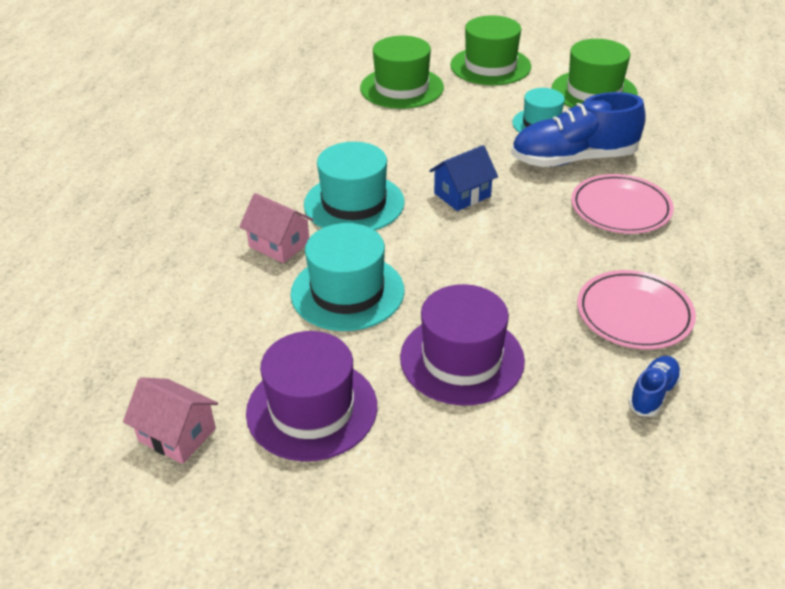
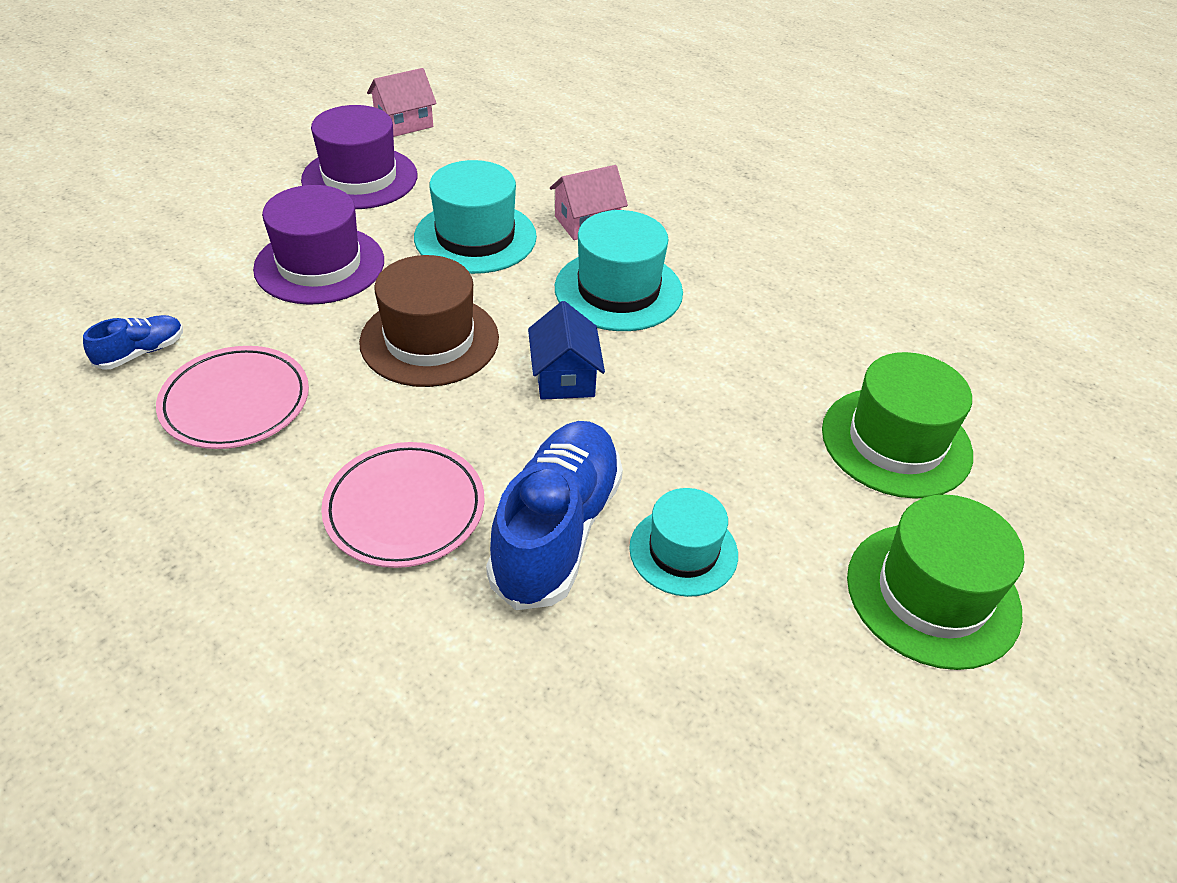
camera: 115 degrees right, 5 degrees up
green hat [551,39,638,108] -> none
blue shoe [628,356,681,417] -> blue shoe turned 105 degrees counterclockwise [83,315,183,370]
none -> brown hat [359,255,499,387]

